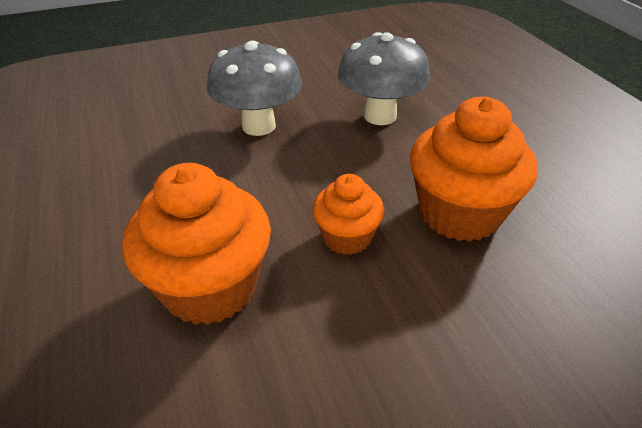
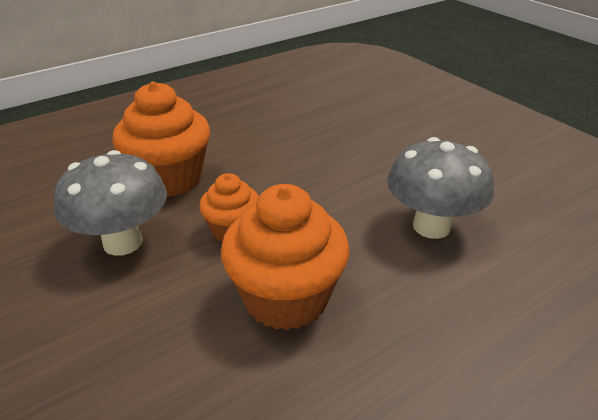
camera: 75 degrees right, 5 degrees down
grey mushroom [207,41,302,136] -> grey mushroom moved to [54,150,167,256]

